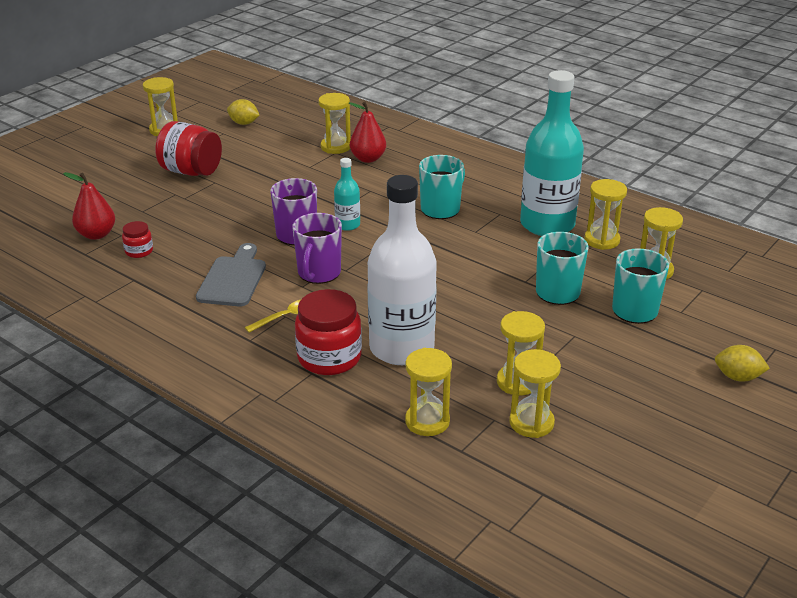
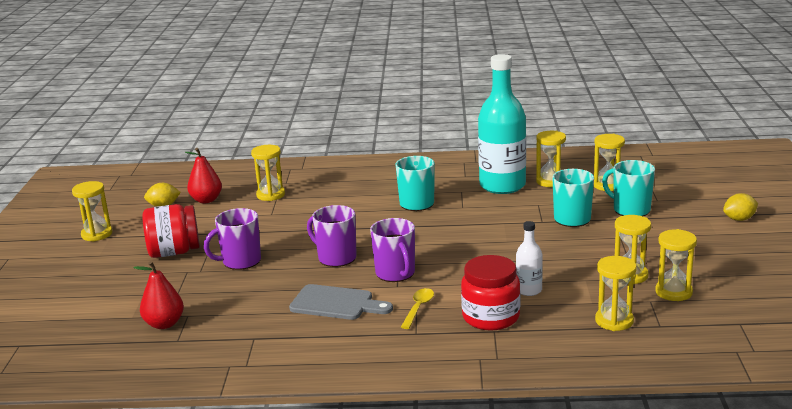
camera: 35 degrees left, 10 degrees down
red jar [122,221,153,258] -> none
grey cutting board [196,243,266,306] -> grey cutting board turned 135 degrees clockwise [289,284,393,320]
turquoise bottle [334,158,360,231] -> none
red pear [349,102,386,163] -> red pear moved to [185,148,222,203]
white bottle [367,175,437,365] -> white bottle [516,221,543,296], size x0.46
none -> purple mug [204,208,261,270]

